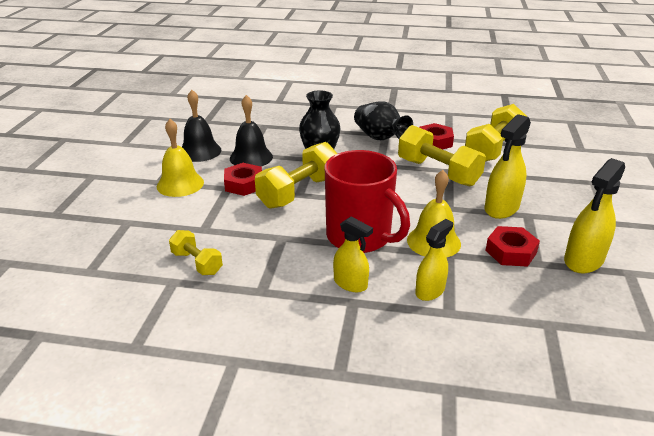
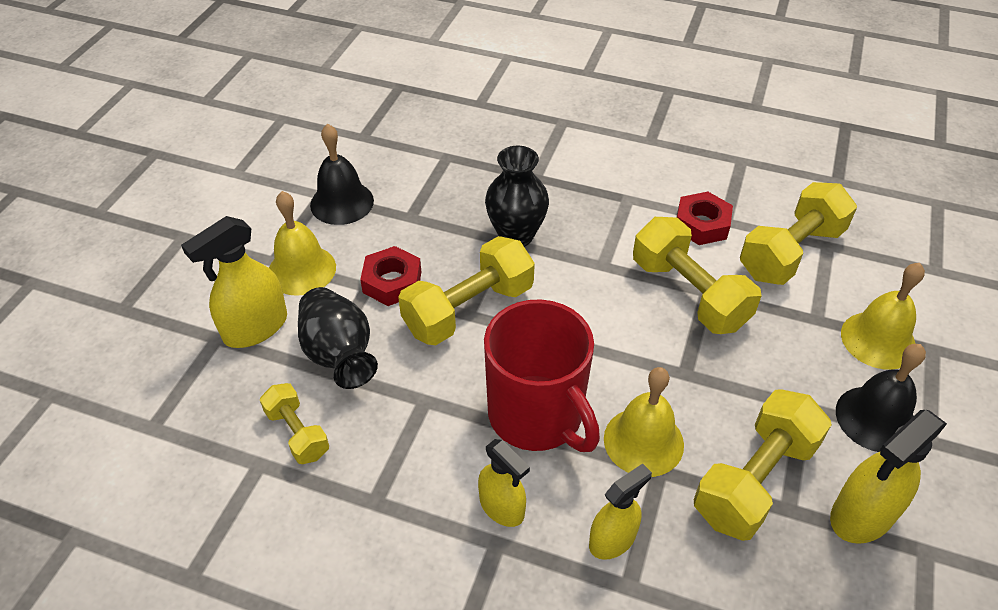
camera: 10 degrees right, 15 degrees up
black bell [230,95,273,166] -> black bell moved to [836,344,926,452]
black vase [354,101,413,140] -> black vase moved to [298,287,378,389]
yellow spray bottle [484,114,531,219] -> yellow spray bottle moved to [181,216,287,348]
red nut [485,226,540,267] -> yellow dumbbell [694,389,832,541]
none -> yellow bell [841,263,925,370]

